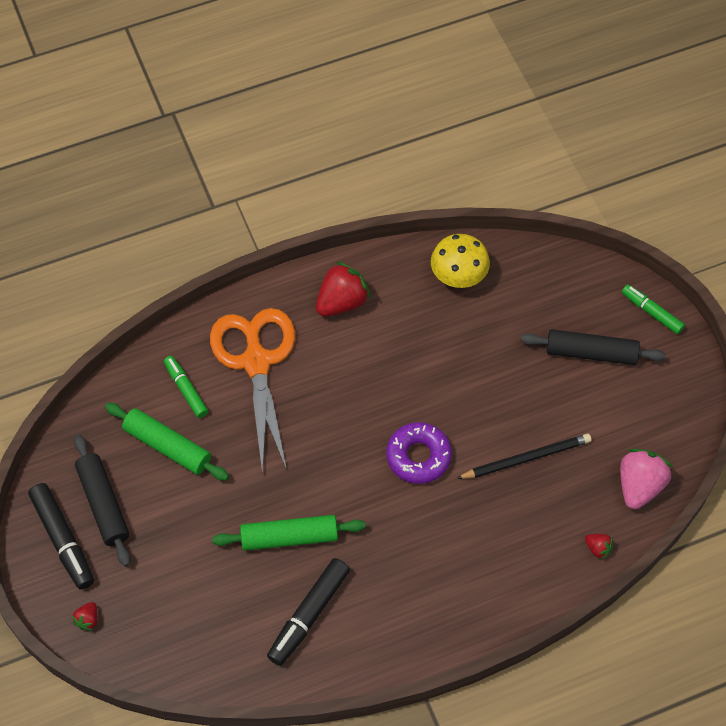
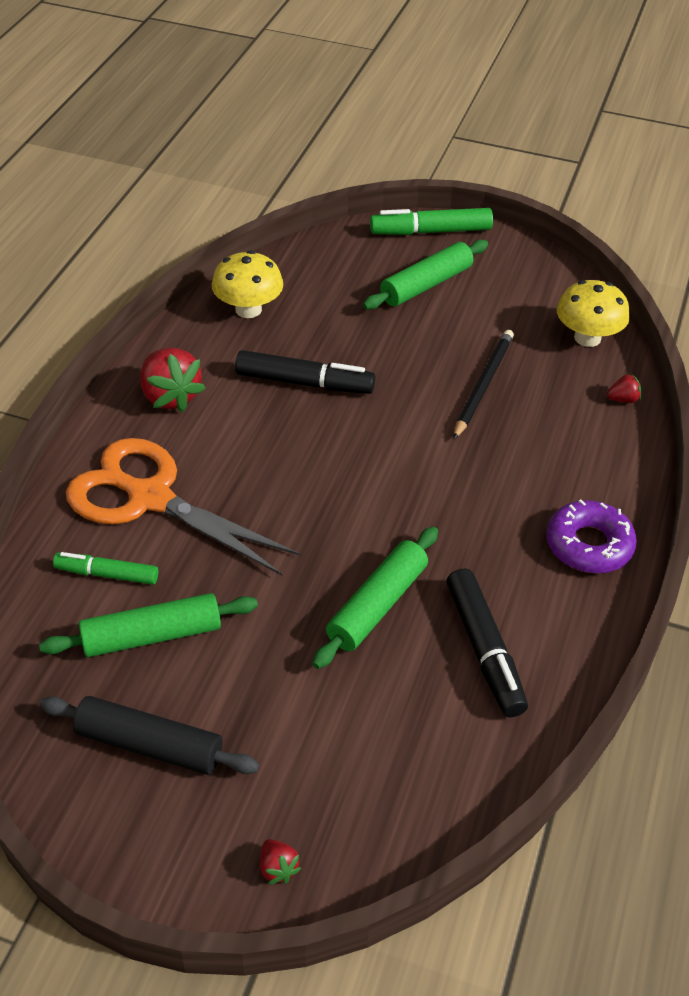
camera: 50 degrees left, 15 degrees down
black marker [28,483,94,590] -> black marker moved to [235,350,375,394]
red strawberry [316,261,371,316] -> red strawberry turned 150 degrees clockwise [140,348,206,412]
purple donut [386,422,452,484] -> purple donut moved to [547,499,637,573]
black rolling pin [521,329,666,365] -> green rolling pin [363,240,488,310]
pink strawberry [620,449,673,509] -> yellow mushroom [557,280,630,347]
green marker [622,284,685,334] -> green marker [370,208,493,235], size x1.54

